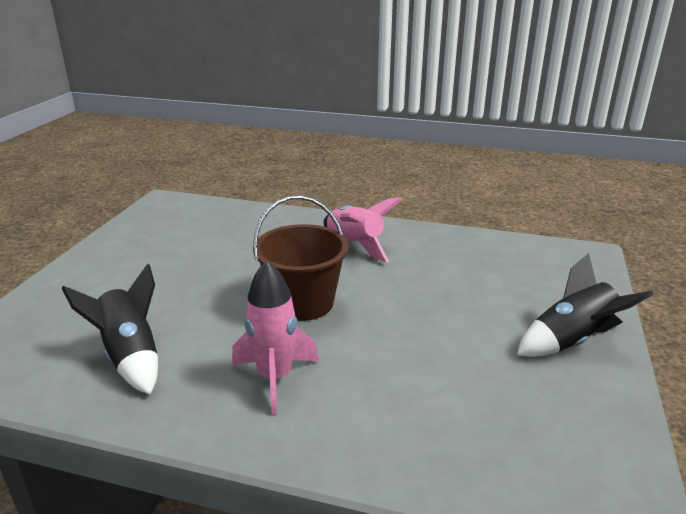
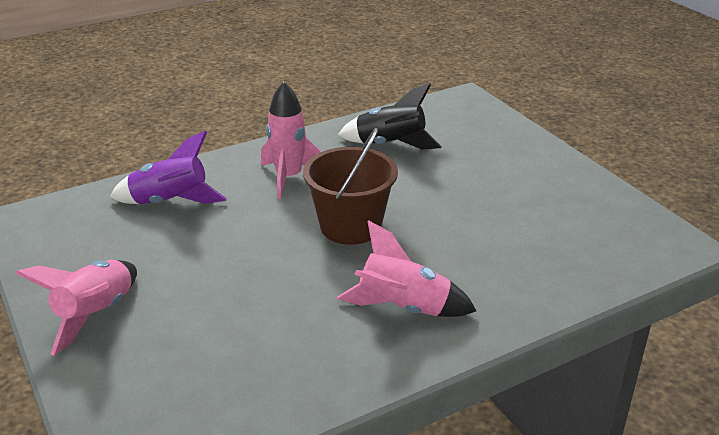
camera: 135 degrees right, 5 degrees up
black rocket [517,253,654,357] -> pink rocket [15,260,137,356]
none -> purple rocket [110,130,227,204]

